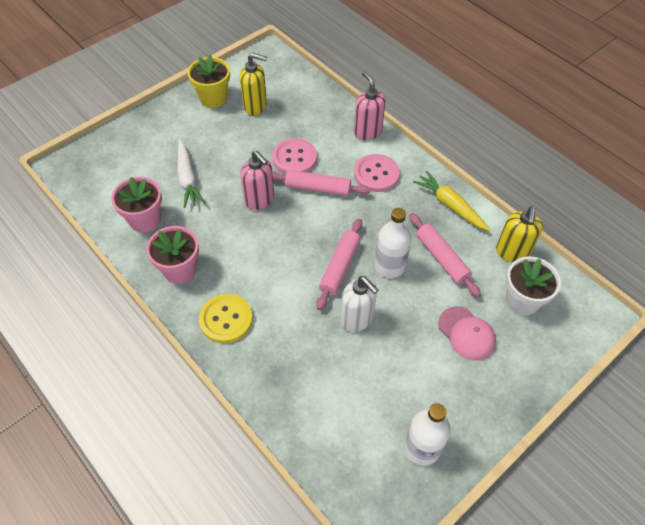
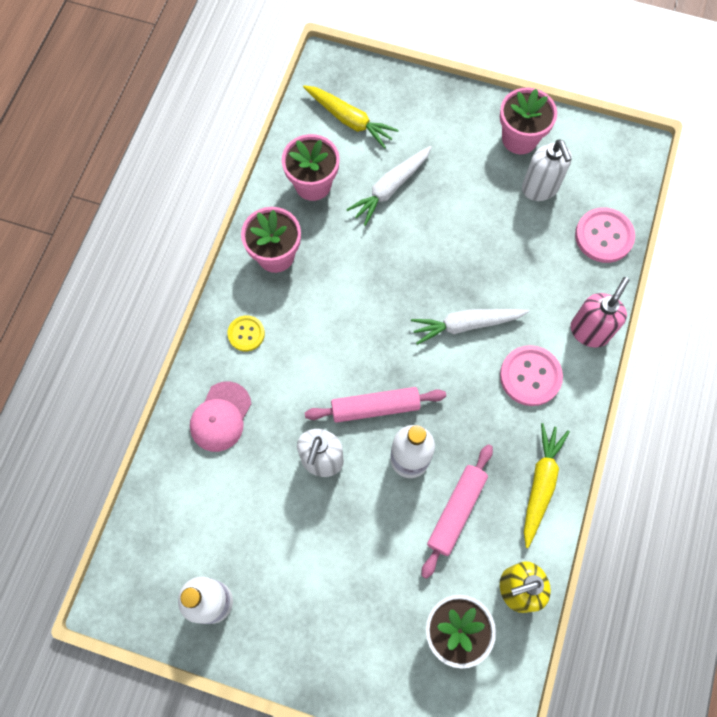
camera: 60 degrees right, 15 degrees up
yellow flower pot [187,55,230,108] -> pink flower pot [500,87,557,154]
yellow button [199,294,253,344] -> yellow button [227,315,265,351], size x0.61
yellow soap dispenser [240,53,267,115] -> white soap dispenser [522,139,572,201]
pink soap dispenser [241,150,274,210] -> none
pink button [272,138,317,174] -> pink button moved to [575,207,635,263]
pink rolling pin [272,170,371,196] -> white carrot [411,309,529,345]
pink cap [438,306,496,361] -> pink cap moved to [190,381,251,452]
none -> yellow carrot [303,85,399,149]

